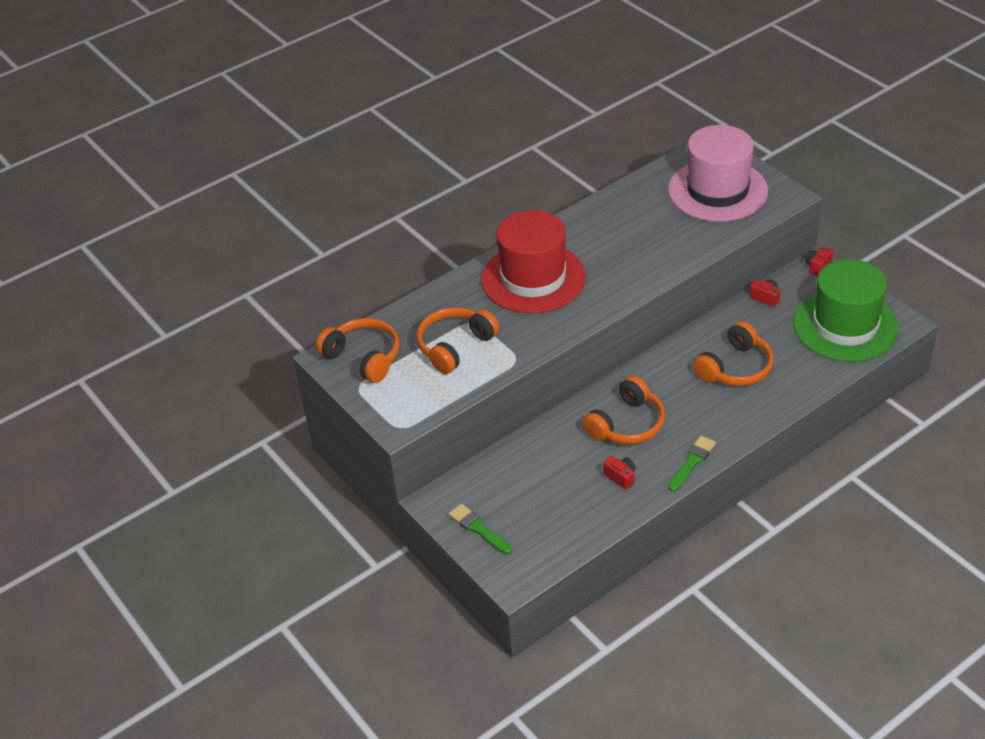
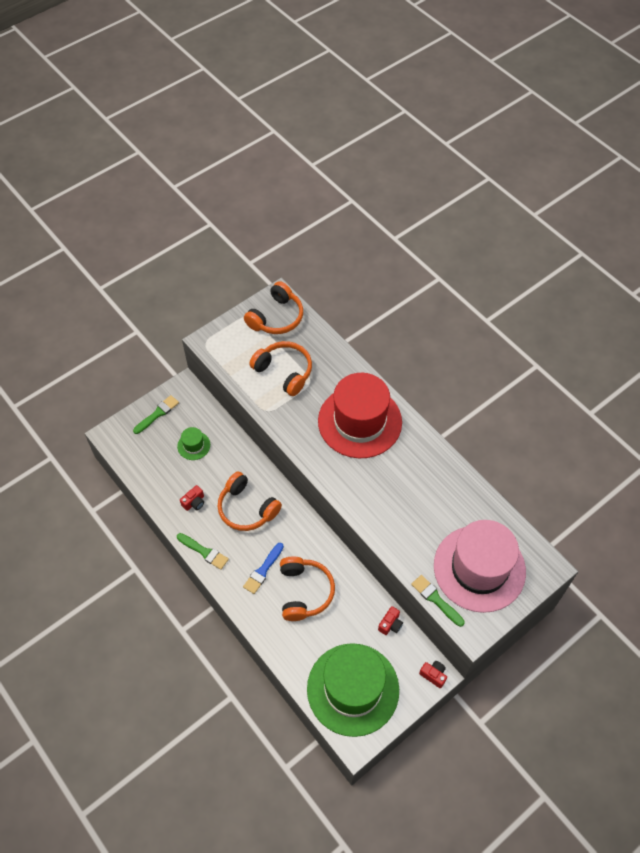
camera: 85 degrees right, 15 degrees up
orange headphones [693,321,774,386] -> orange headphones turned 135 degrees counterclockwise [280,556,335,621]
none -> green hat [177,427,210,460]
none -> blue brush [243,543,284,594]
none -> green brush [411,575,465,627]

